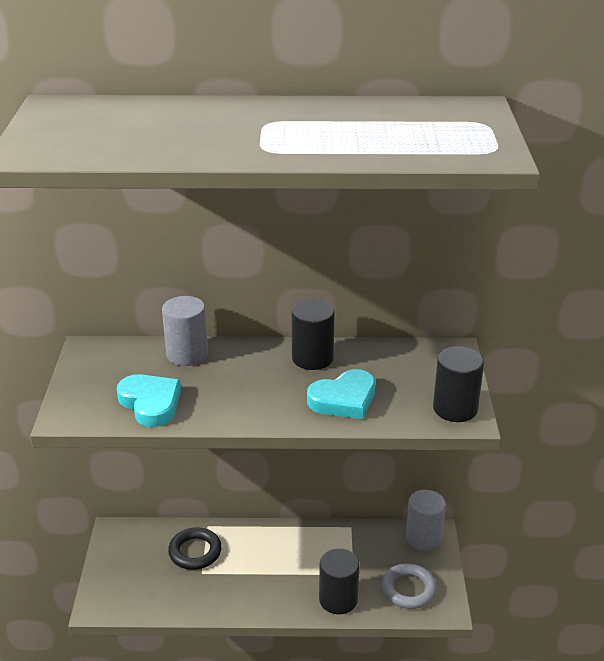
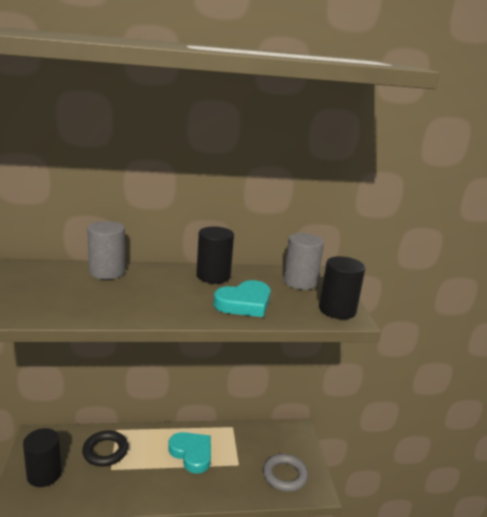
camera: 10 degrees left, 10 degrees down
turquoise heart [117,374,181,427] -> turquoise heart moved to [168,432,211,474]
black cylinder [319,548,359,614] -> black cylinder moved to [23,428,62,487]
grey cylinder [406,490,446,551] -> grey cylinder moved to [284,233,324,290]

